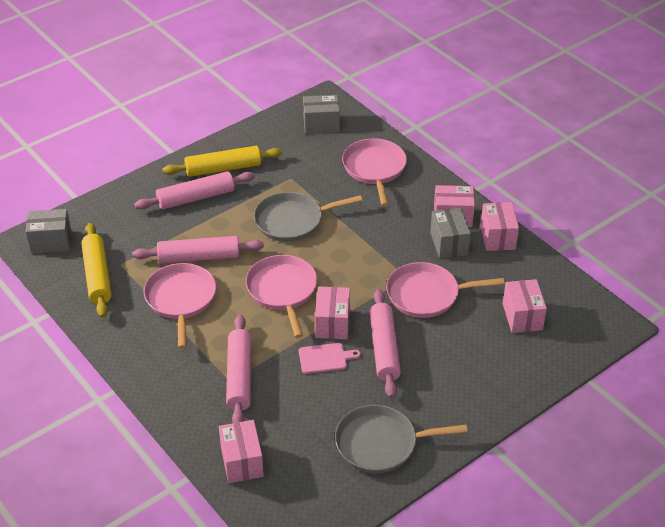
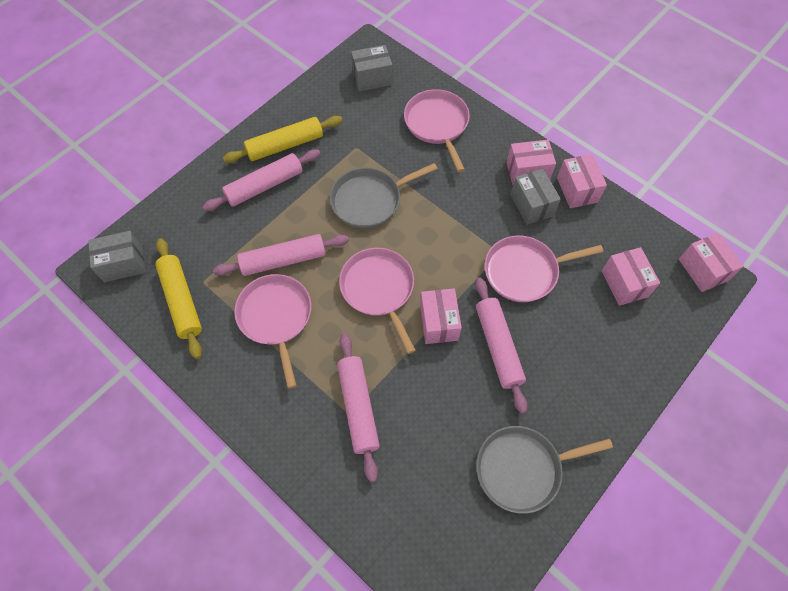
camera: 10 degrees left, 20 degrees up
pink box [219,420,264,483] -> pink box moved to [679,233,744,292]
pink cutting board [299,343,360,374] -> none

